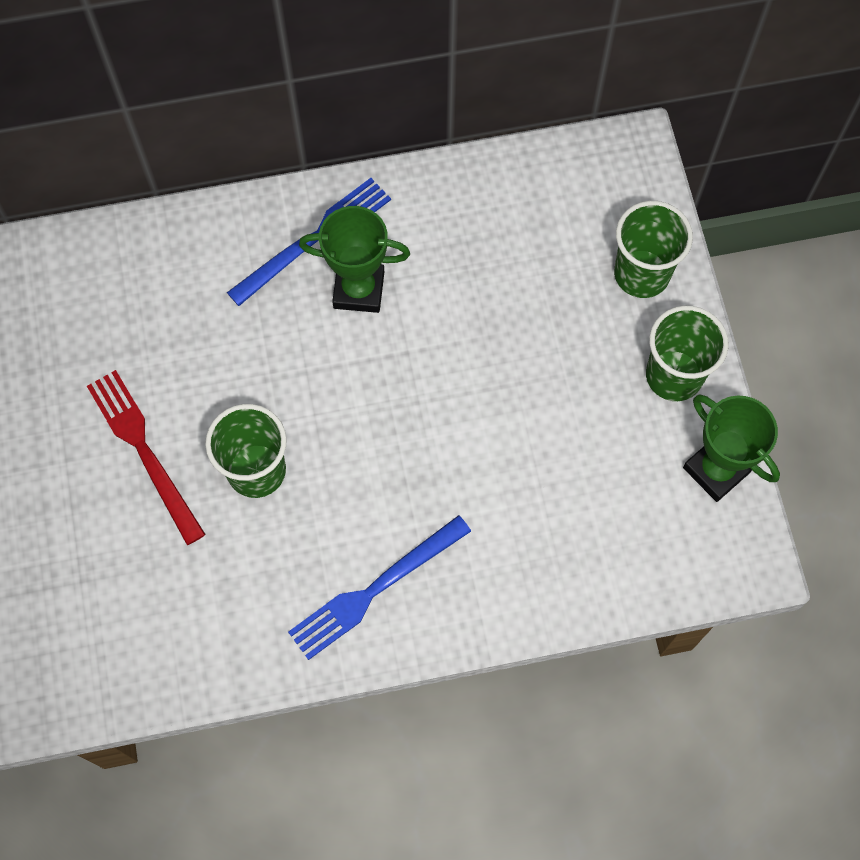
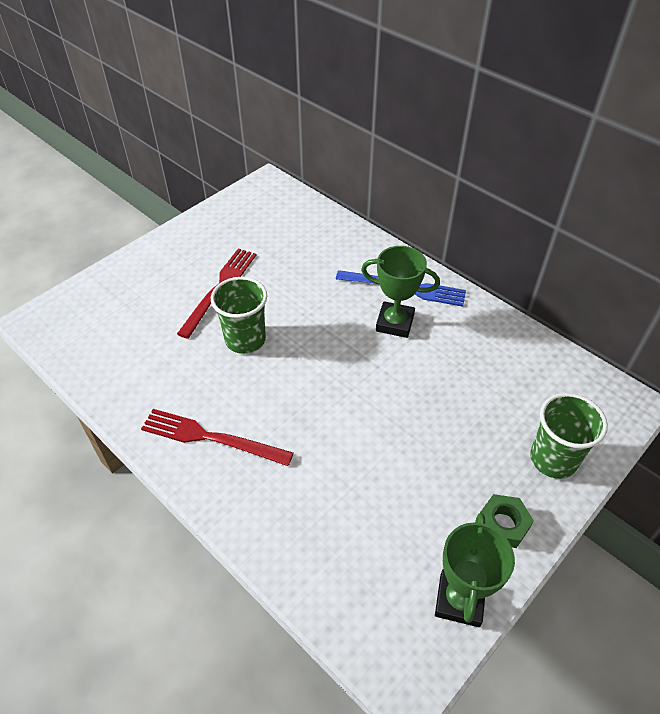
camera: 55 degrees right, 20 degrees down
blue fork [288,515,471,660] -> red fork [141,409,294,466]
green trophy [299,206,410,313] -> green trophy turned 45 degrees counterclockwise [361,246,440,338]
green cup [646,306,729,401] -> green nut [480,494,534,548]

